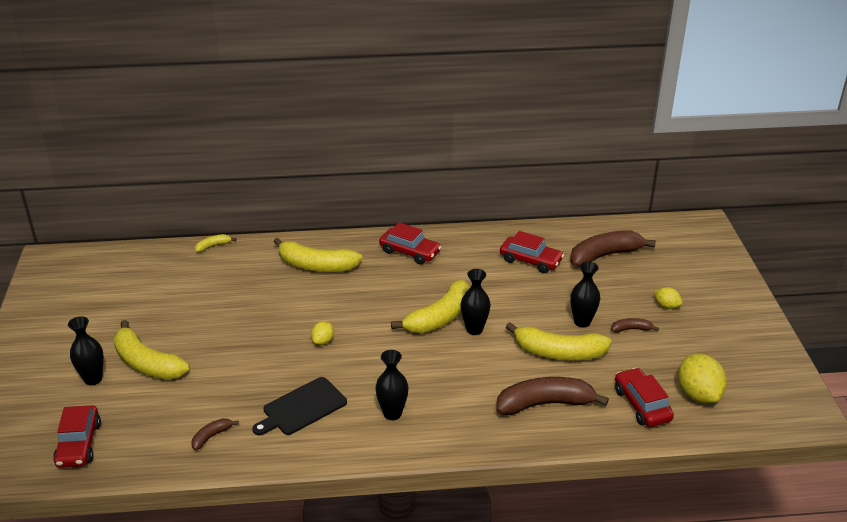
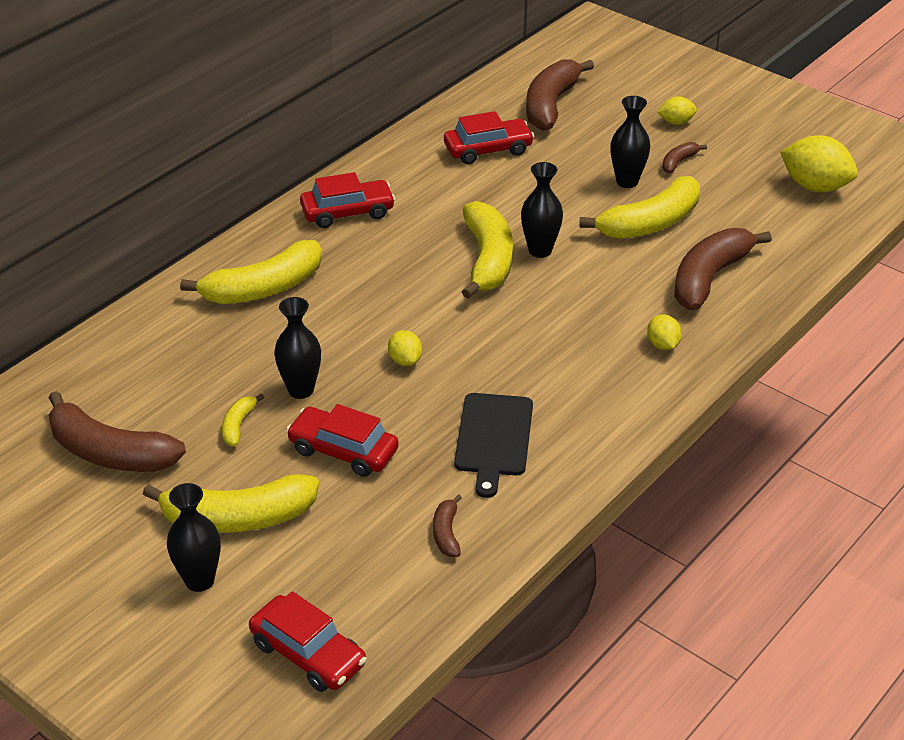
camera: 45 degrees left, 5 degrees up
yellow banana [195,234,236,252] -> yellow banana moved to [222,394,264,446]
black vase [375,350,409,420] -> black vase moved to [274,297,321,399]
red car [615,368,674,427] -> red car moved to [286,404,399,477]
none -> brown banana [48,391,186,472]
none -> yellow lemon [647,314,682,350]

